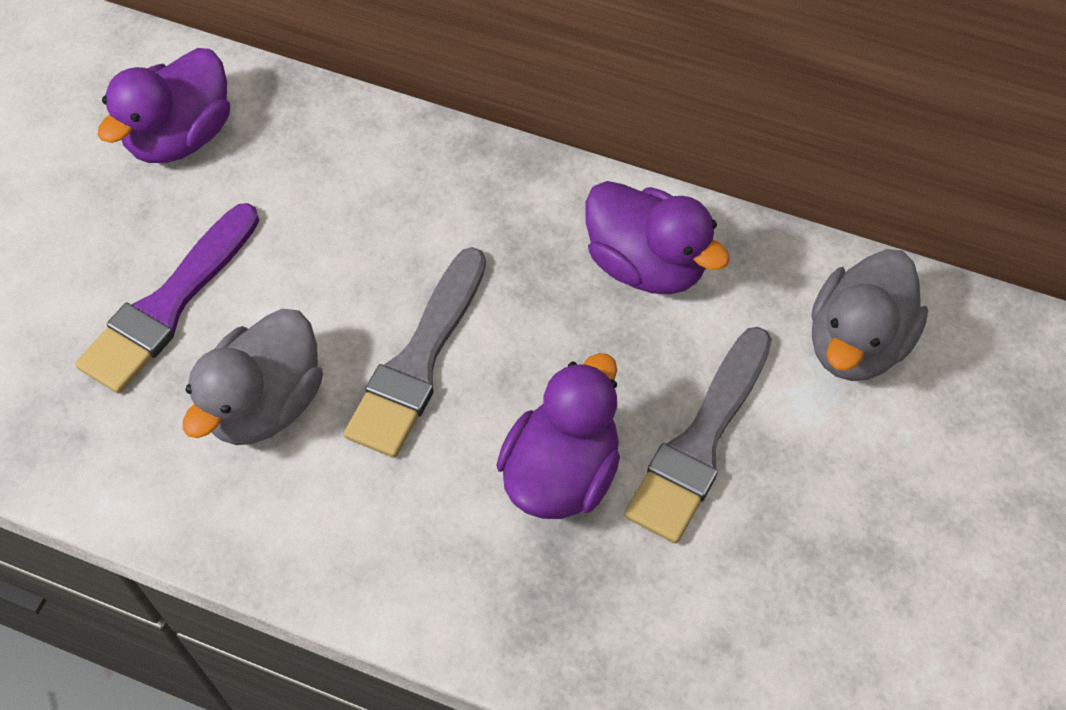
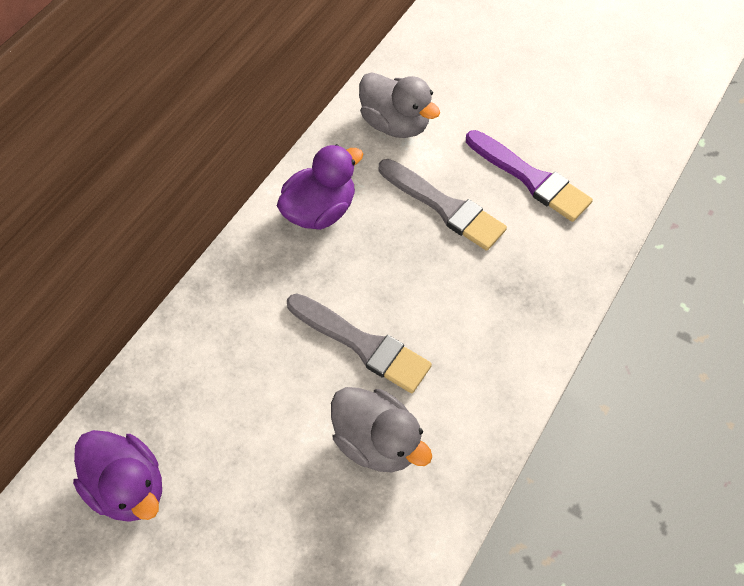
camera: 80 degrees left, 0 degrees up
purple brush [75,203,259,394] -> purple brush moved to [466,130,593,222]
purple duck [496,353,620,519] -> none

